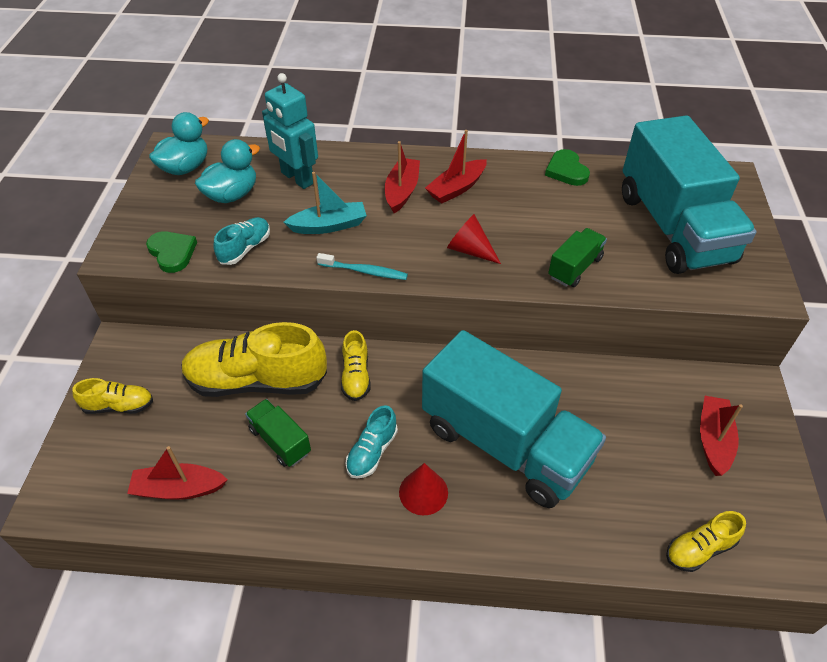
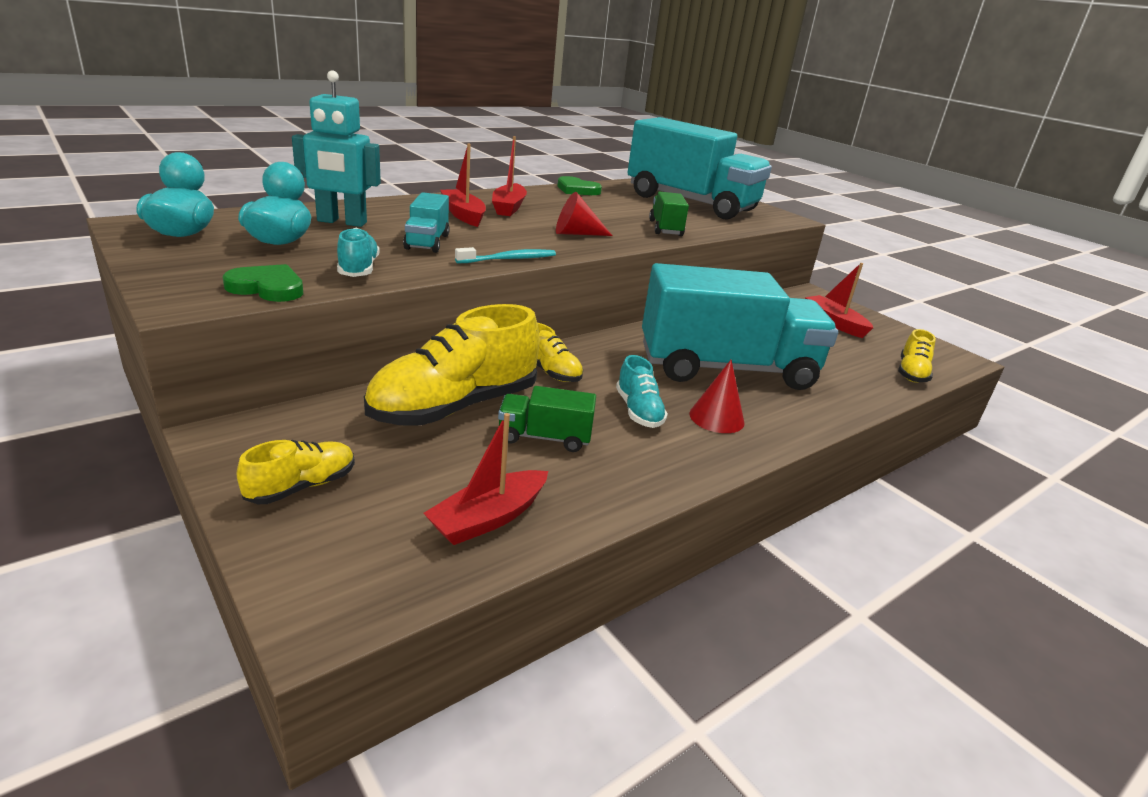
camera: 45 degrees left, 20 degrees down
turquoise boat [284,172,367,234] -> turquoise truck [403,192,450,253]

